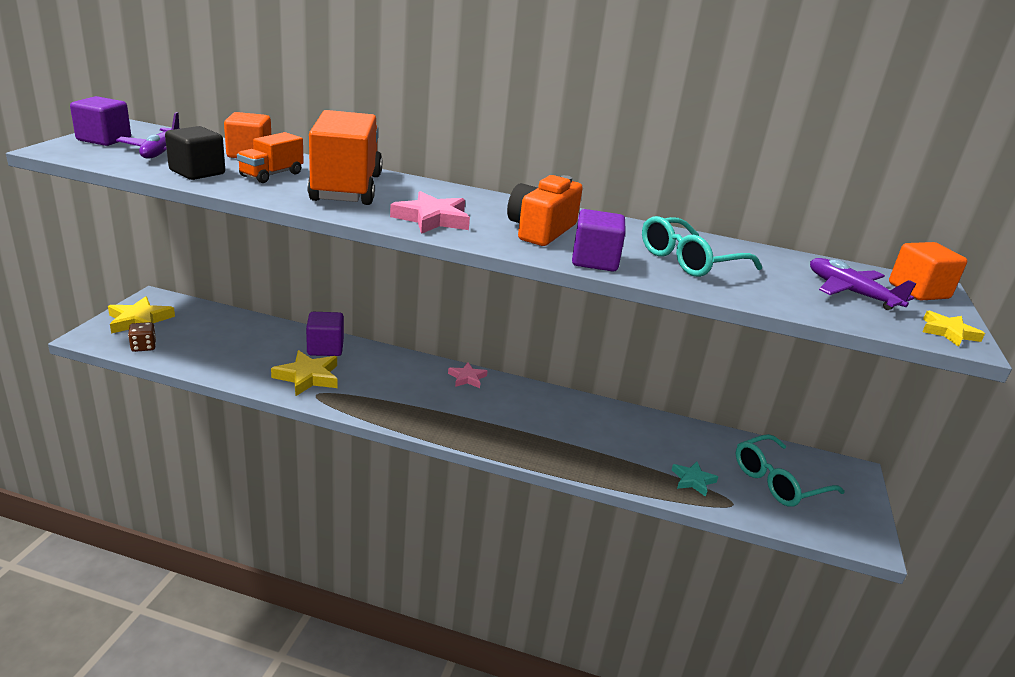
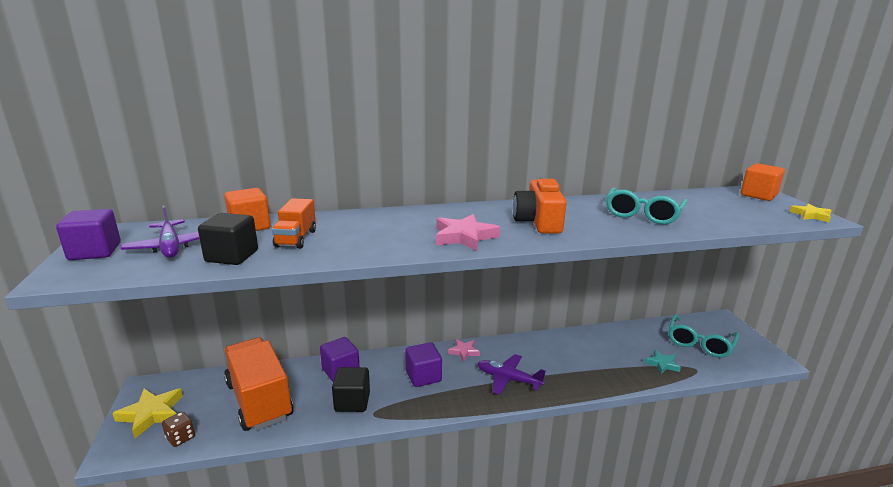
camera: 25 degrees left, 5 degrees down
yellow star [271,350,338,396] -> black cube [332,367,370,412]
orange truck [307,110,382,205] -> orange truck moved to [223,337,293,431]
purple cube [572,209,625,272] -> purple cube moved to [405,342,442,387]
purple plane [810,258,917,310] -> purple plane moved to [477,354,546,395]

